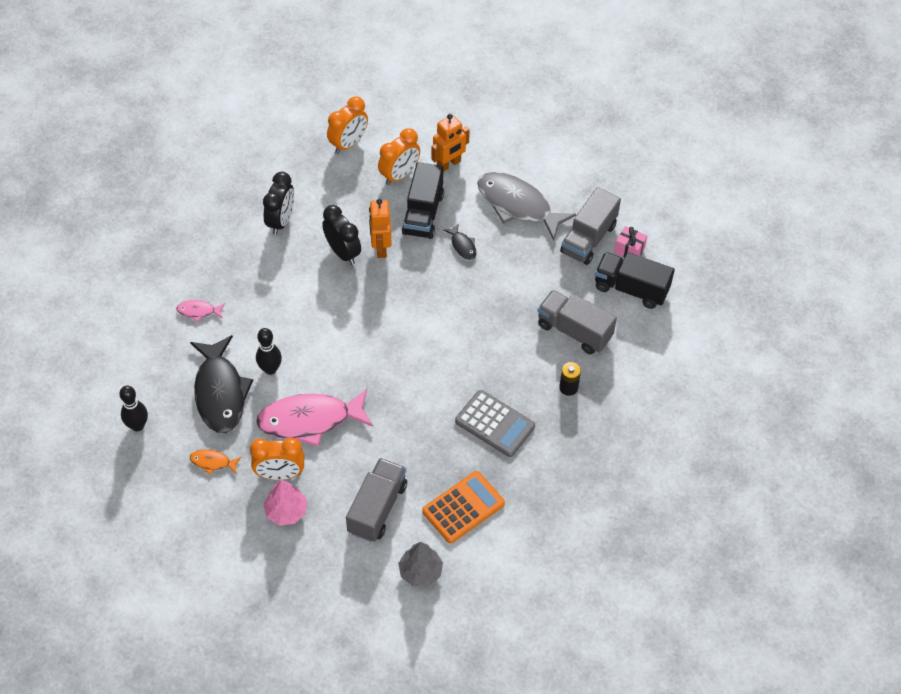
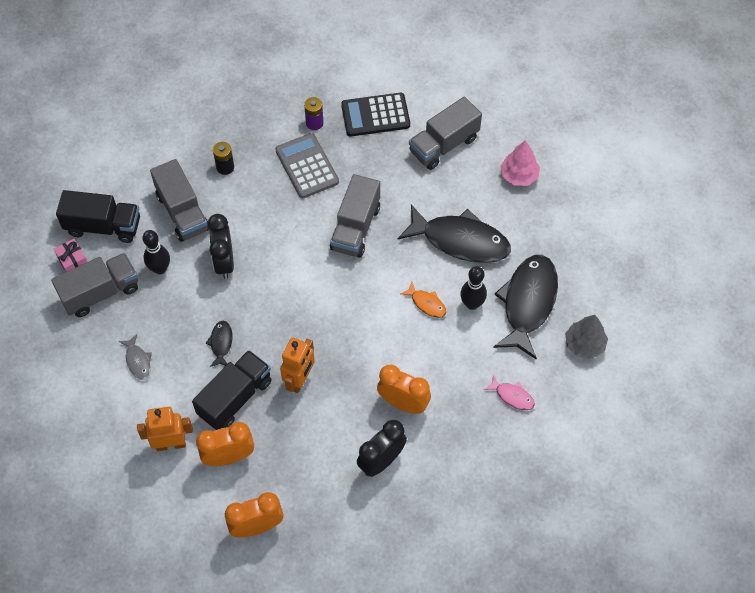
camera: 150 degrees left, 5 degrees up
black bowling pin [120,386,148,431] -> black bowling pin moved to [142,230,170,275]
orange fish [190,449,242,474] -> orange fish moved to [401,282,446,318]
orange clock [250,438,304,480] -> orange clock moved to [377,365,431,414]
pink fish [256,389,373,447] -> black fish [398,204,511,263]
black clock [322,205,361,265] -> black clock moved to [207,214,234,279]
grey tree [398,542,443,586] -> grey tree moved to [565,315,608,359]
orange calculator [422,471,505,543] -> black calculator [341,93,410,137]
grey fish [477,172,576,241] -> grey fish [119,334,152,380], size x0.44
black truck [595,252,675,309] -> black truck turned 45 degrees counterclockwise [56,190,140,243]
none -> purple battery [304,97,324,130]
none -> grey truck [330,174,380,258]

